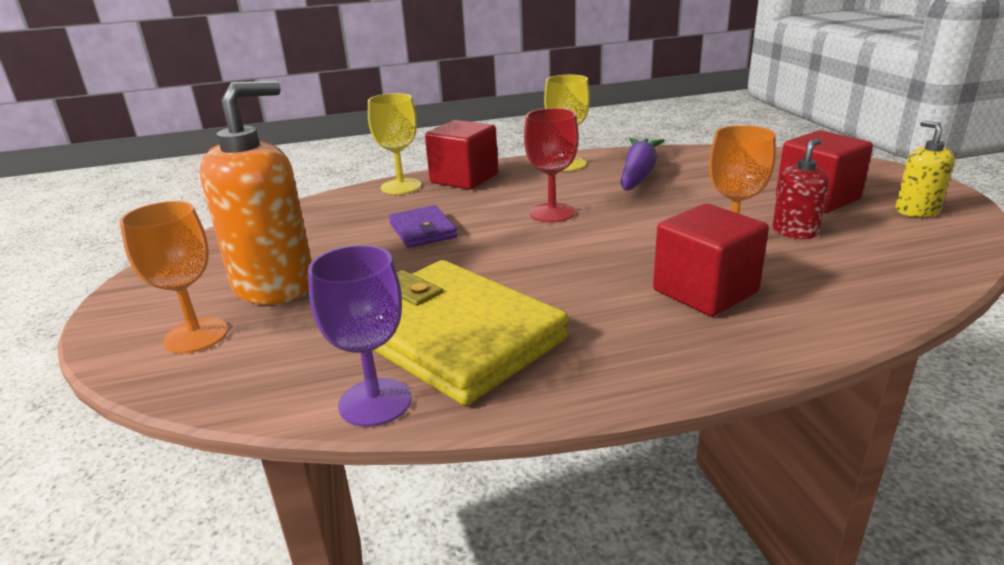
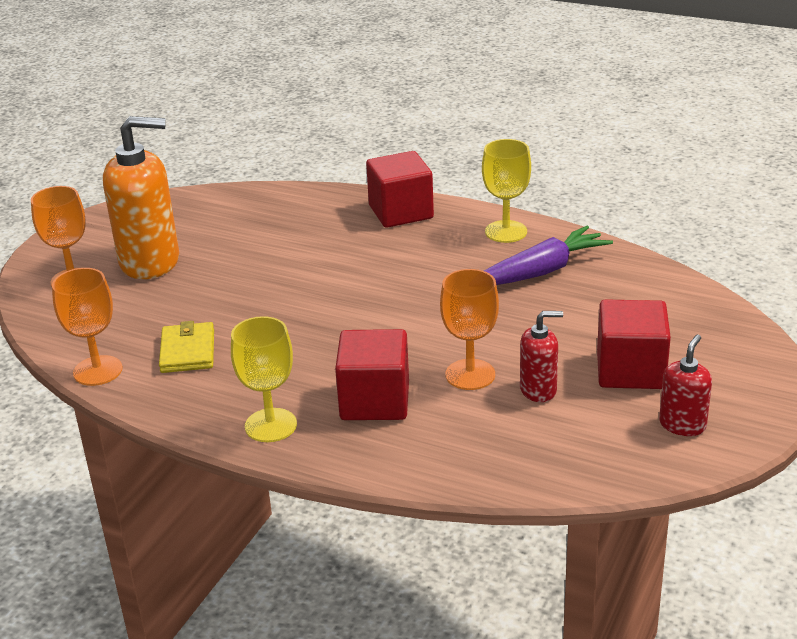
camera: 40 degrees right, 5 degrees up
purple goblet [308,245,411,427] -> orange goblet [52,268,123,386]
yellow goblet [368,93,421,194] -> yellow goblet moved to [231,316,297,442]
yellow wallet [373,260,568,406] -> yellow wallet [159,321,214,373], size x0.48
purple wallet [389,205,457,248] -> none
red goblet [524,108,579,222] -> none
yellow soap dispenser [895,120,955,217] -> red soap dispenser [659,334,712,436]

